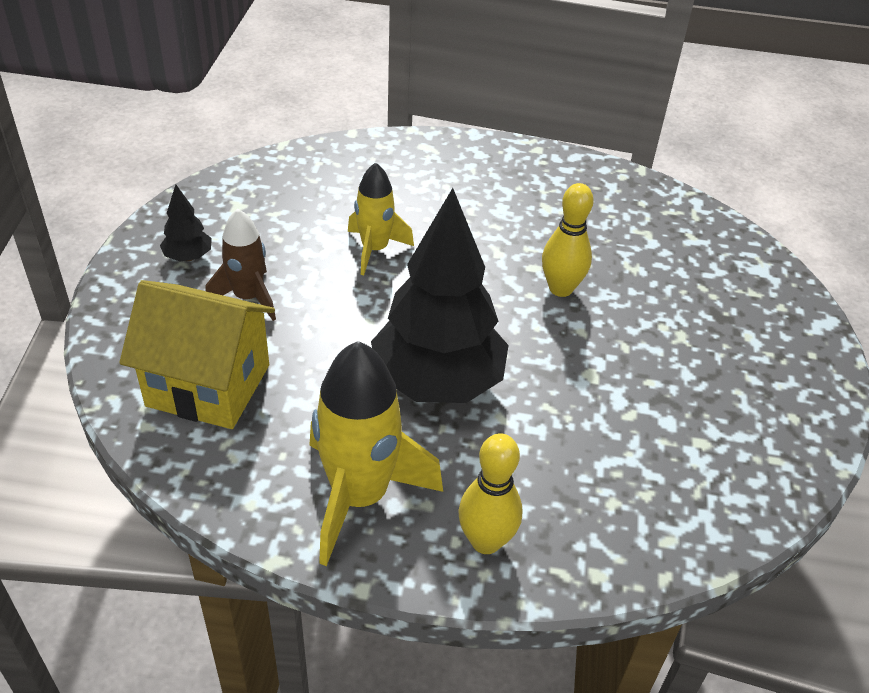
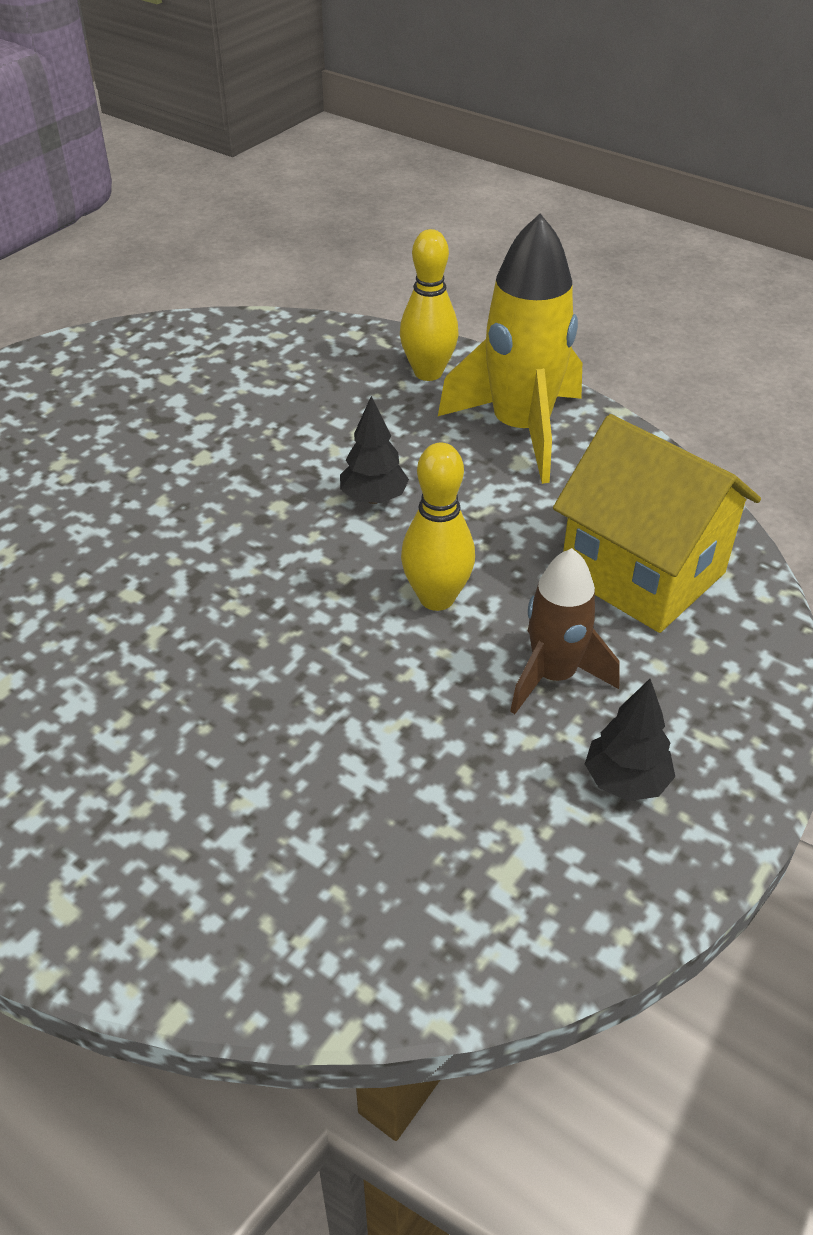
camera: 150 degrees left, 0 degrees up
yellow rocket [348,162,414,275] -> none
black tree [371,188,509,403] -> black tree [340,396,409,504], size x0.42
yellow bowling pin [542,183,594,297] -> yellow bowling pin moved to [401,442,475,611]

